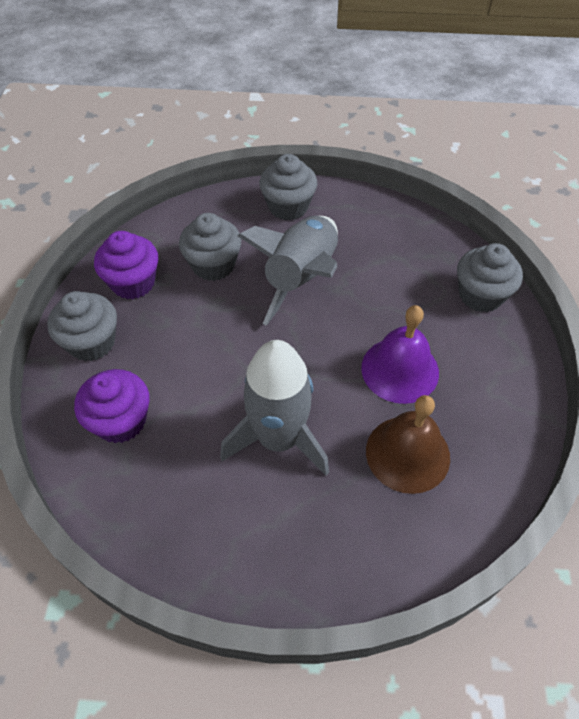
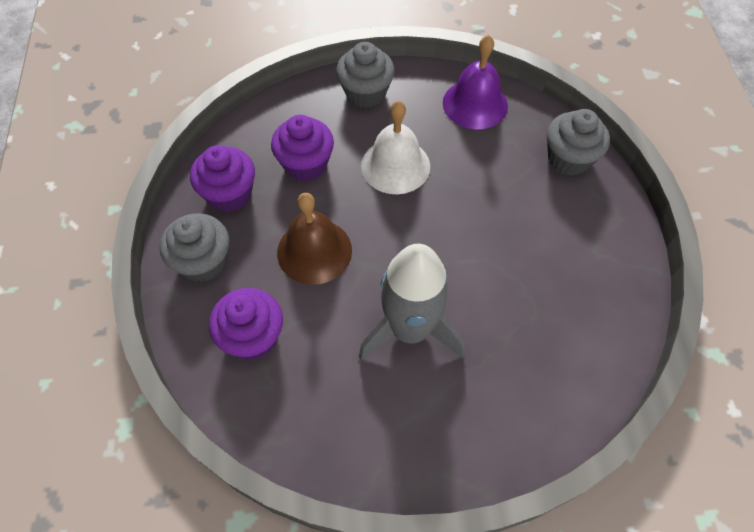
camera: 10 degrees left, 5 degrees up
grey cupcake [179,213,241,281] -> purple cupcake [271,115,334,181]
grey rocket [238,216,338,326] -> white bell [361,100,430,194]
purple bell [361,305,439,404] -> purple bell moved to [443,35,508,129]
brown bell [366,395,450,494] -> brown bell moved to [277,193,352,285]

